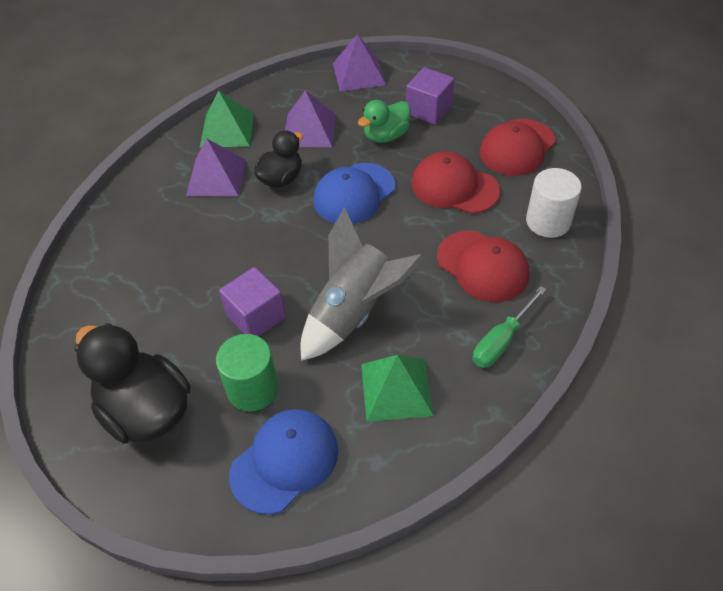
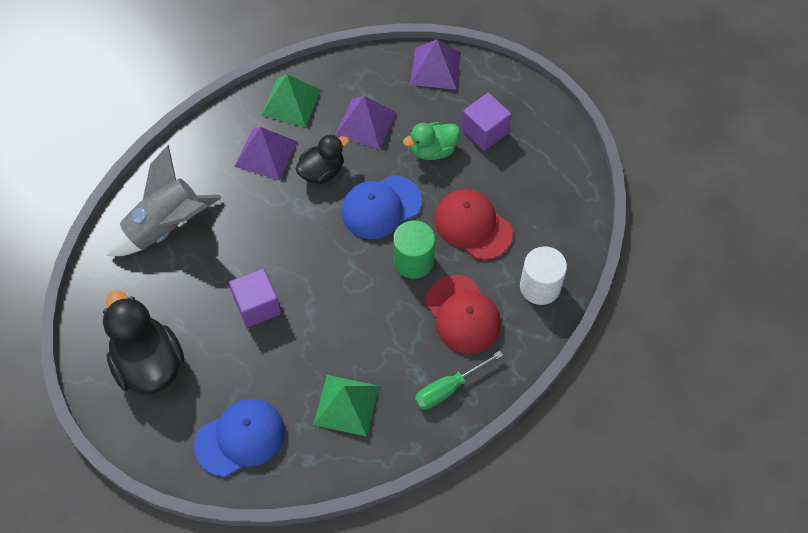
camera: 15 degrees right, 10 degrees up
green cylinder [216,334,278,411] -> green cylinder moved to [393,220,435,279]
grey rocket [301,207,424,361] -> grey rocket moved to [107,145,221,256]
red cap [479,119,556,176] -> none

